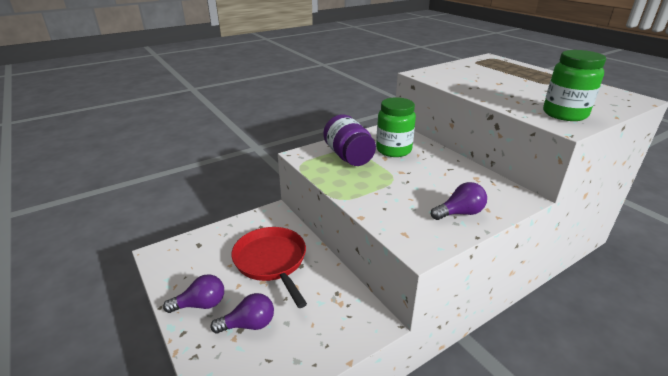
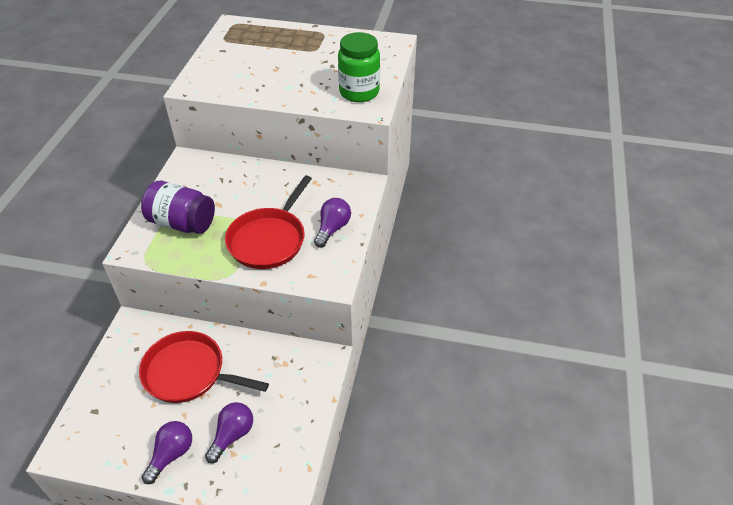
camera: 45 degrees left, 15 degrees up
green jar [376,97,416,157] -> none
none -> red pan [225,175,312,269]

